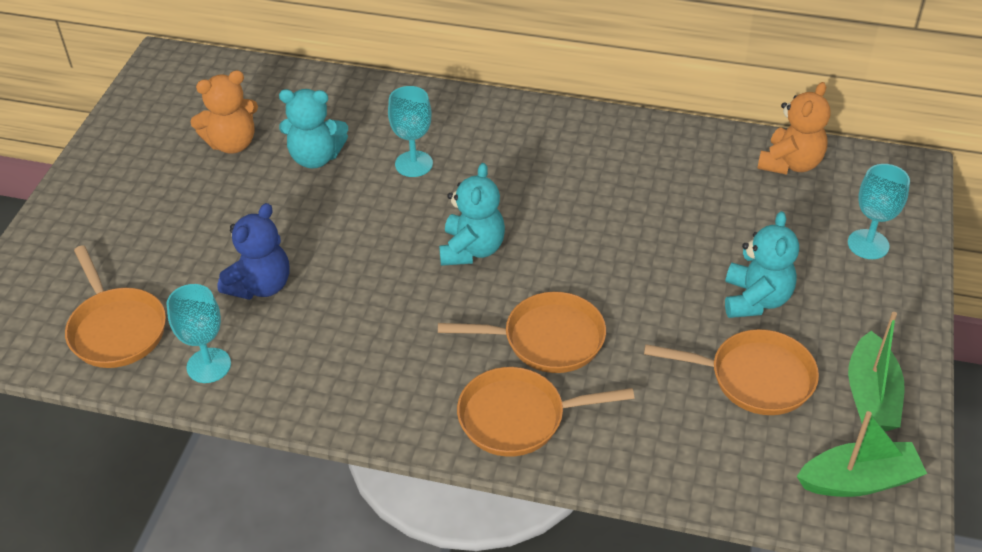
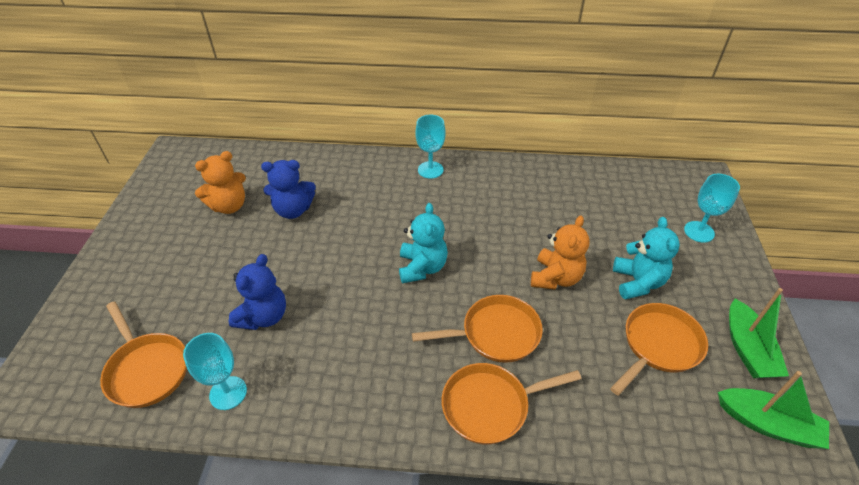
camera: 10 degrees left, 0 degrees up
turquoise teddy bear [279,89,348,169] -> blue teddy bear [261,160,316,219]
turquoise goblet [388,86,433,177] -> turquoise goblet moved to [415,114,445,179]
orange pan [644,329,819,415] -> orange pan turned 45 degrees counterclockwise [610,303,708,396]
orange teddy bear [757,82,830,175] -> orange teddy bear moved to [531,215,590,290]
green boat [797,411,927,497] -> green boat turned 45 degrees clockwise [718,371,829,449]

